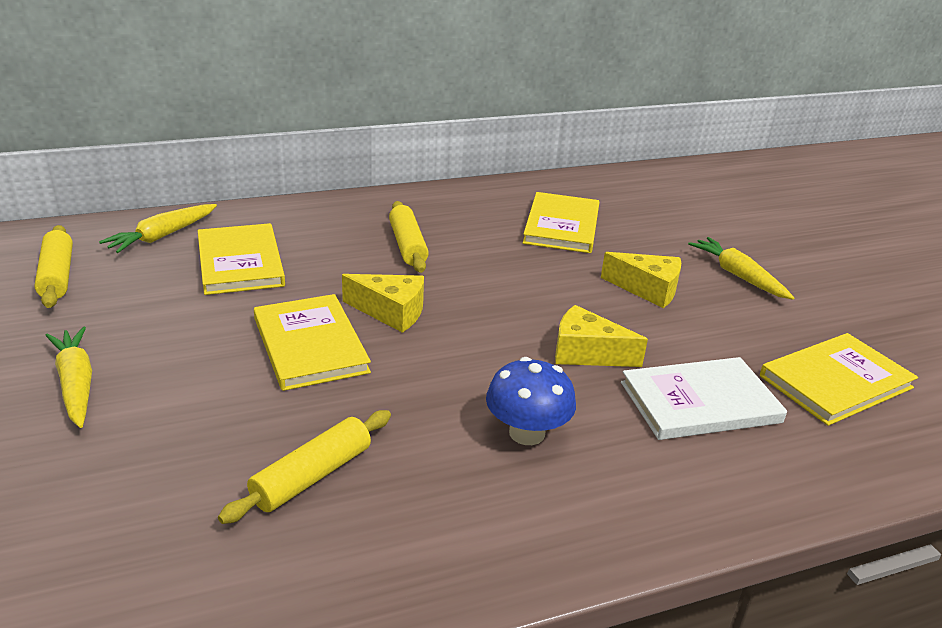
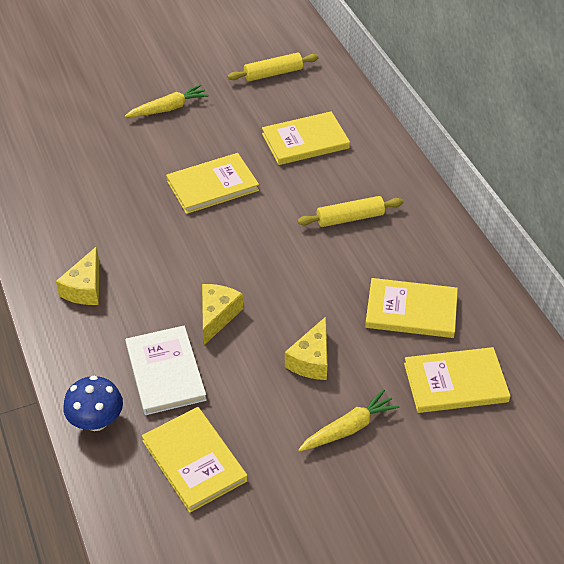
camera: 90 degrees right, 15 degrees up
yellow carrot [99,204,217,253] -> none
yellow rolling pin [218,410,391,524] -> none
yellow cheese [342,274,424,333] -> yellow cheese moved to [56,246,99,305]
blue mushroom [486,357,576,445] -> blue mushroom moved to [63,376,123,431]
none -> yellow book [404,347,511,413]

